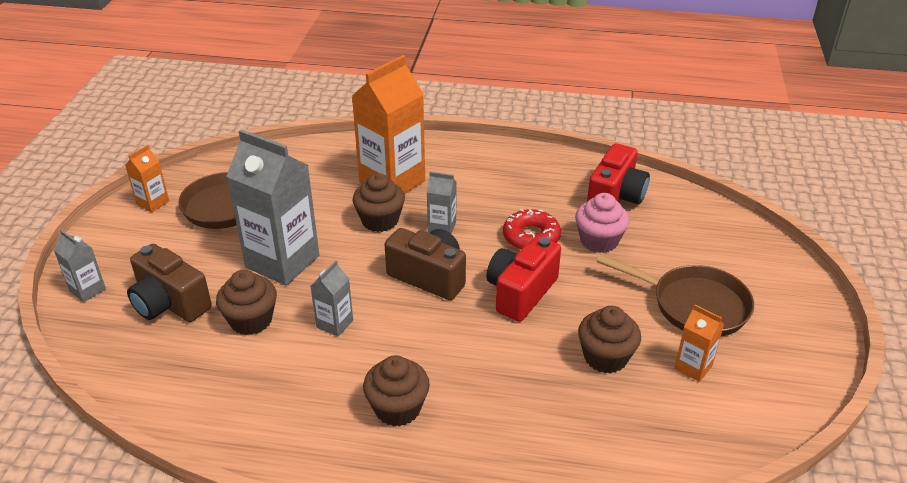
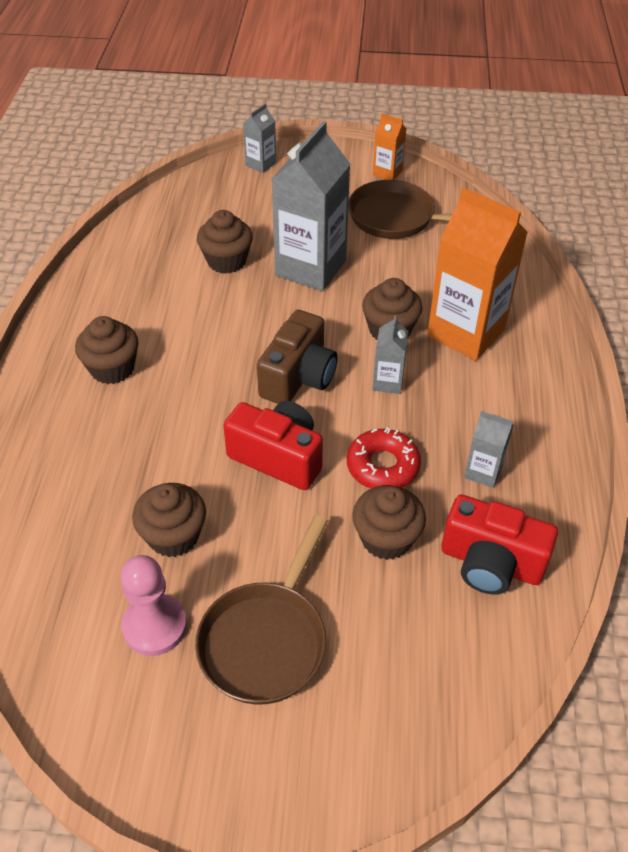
camera: 85 degrees right, 10 degrees up
brown camera [127,244,212,322] -> none
grey carton [311,260,353,337] -> grey carton moved to [464,411,513,488]
pink cupcake [575,193,630,253] -> brown cupcake [352,485,426,560]
orange carton [674,304,724,382] -> pink pawn [120,555,187,656]

